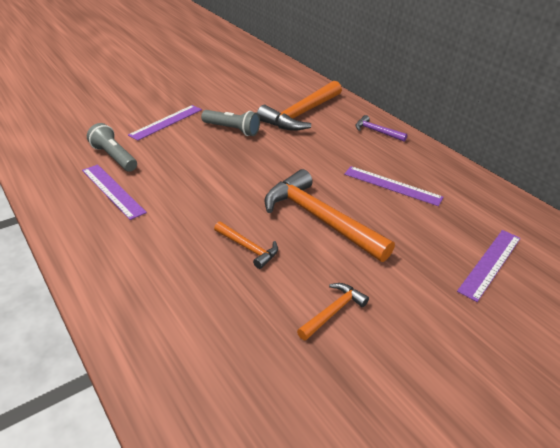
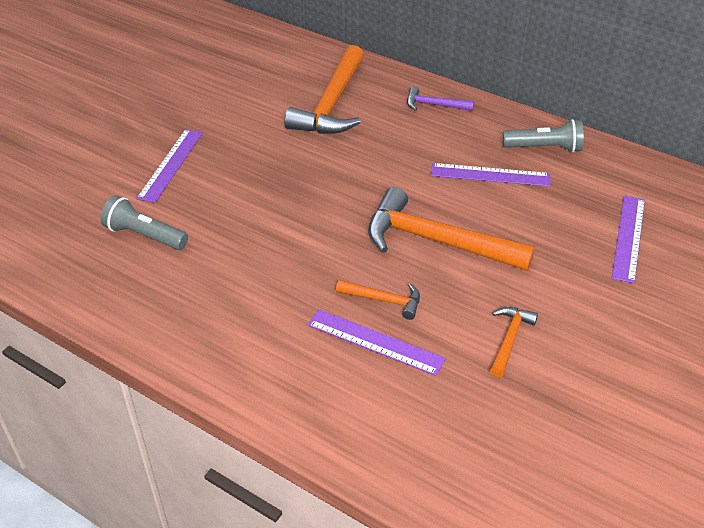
camera: 20 degrees left, 5 degrees up
purple ruler [82,164,147,220] -> purple ruler moved to [308,309,446,376]
grey flashlight [201,110,260,136] -> grey flashlight moved to [503,119,584,152]

